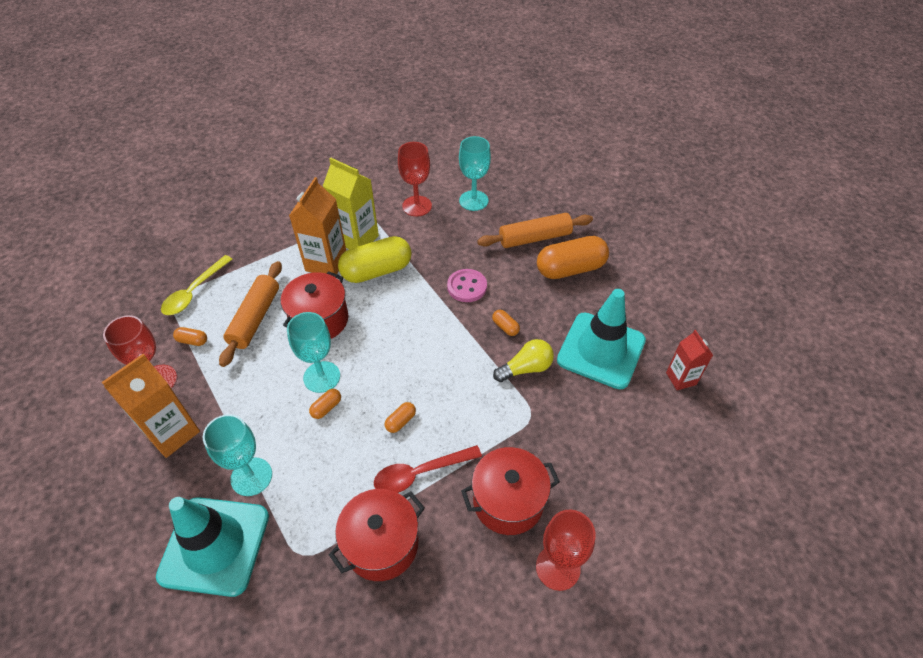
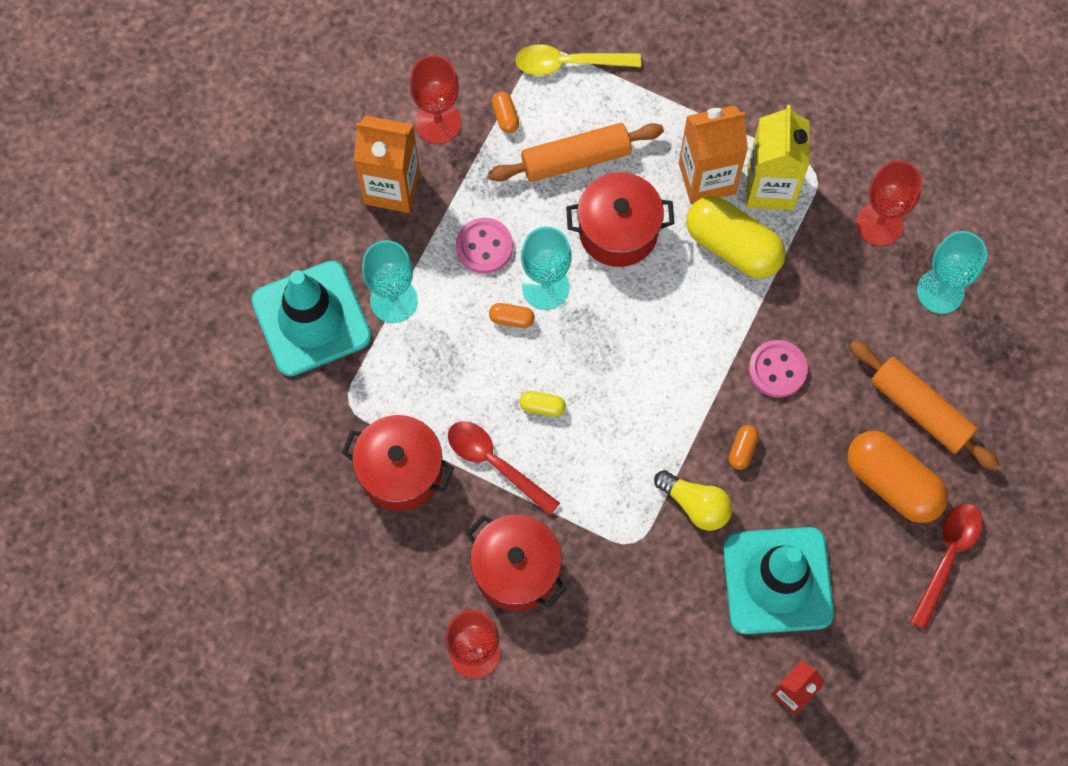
camera: 60 degrees right, 20 degrees up
orange capsule [385,402,416,433] -> yellow capsule [519,391,566,417]
none -> pink button [456,218,513,274]
none -> red spoon [910,503,982,630]

